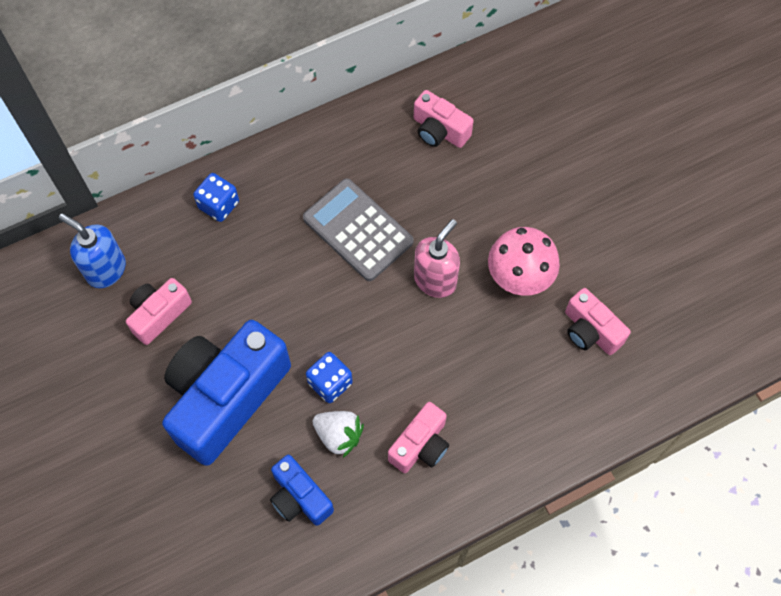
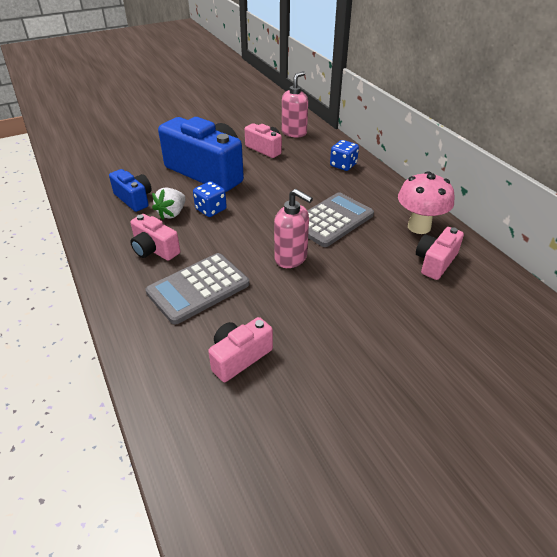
camera: 90 degrees right, 25 degrees down
blue soap dispenser [59,213,126,288] -> pink soap dispenser [282,71,308,137]
blue camera [270,455,334,526] -> blue camera turned 90 degrees clockwise [109,169,152,212]
pink mushroom [488,227,560,296] -> pink mushroom moved to [398,171,455,234]
none -> grey calculator [145,253,249,325]

